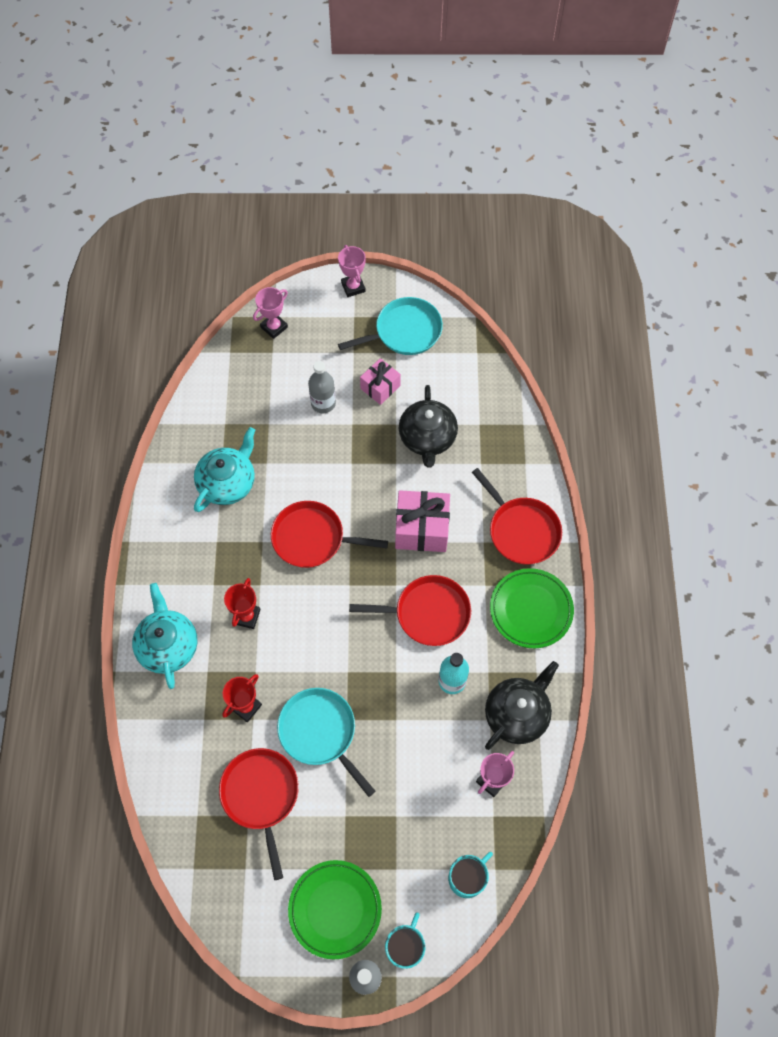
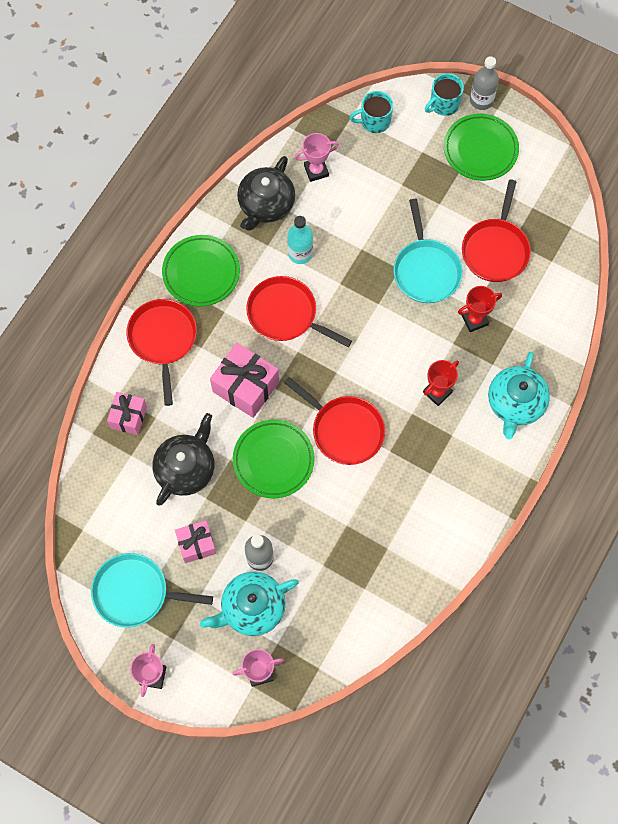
camera: 150 degrees left, 5 degrees up
turquoise teapot [194,427,255,512] -> turquoise teapot moved to [200,571,299,636]
black teapot [485,661,559,750] -> black teapot turned 45 degrees counterclockwise [237,156,295,231]
none -> pink gift [107,392,147,435]
none -> green plate [233,420,315,498]

